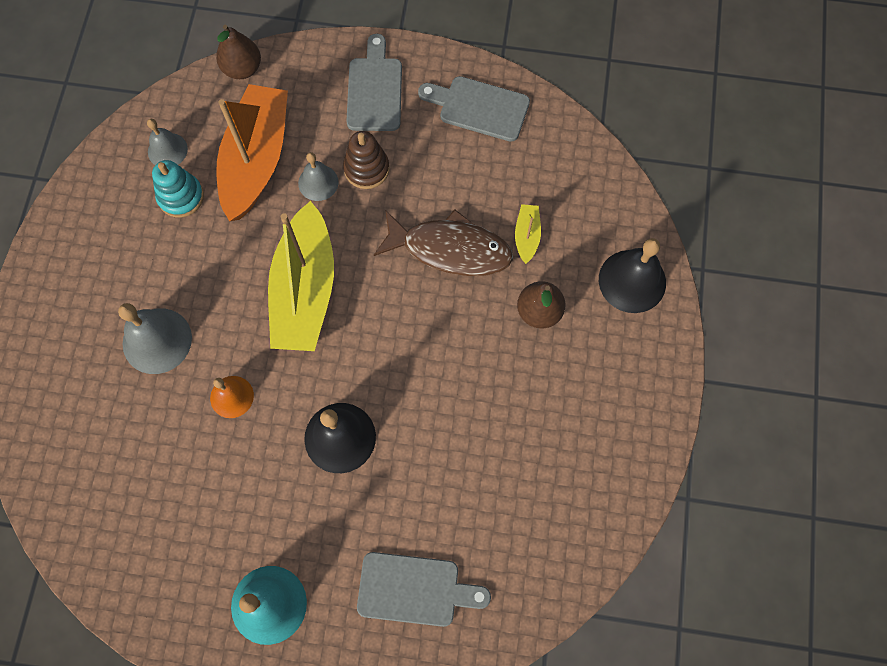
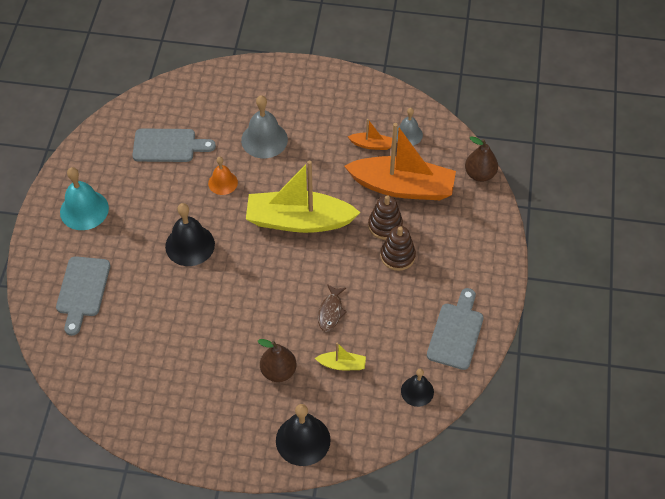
camera: 90 degrees right, 15 degrees down
turquoise stacking toy [152,160,204,218] -> orange boat [348,119,392,150]
grey bell [298,152,339,201] -> brown stacking toy [368,195,403,240]
grey cutting board [346,34,402,131] -> grey cutting board moved to [133,129,216,162]
brown fish [374,209,513,276] -> brown fish [318,284,347,332], size x0.52
none -> black bell [401,369,434,407]

